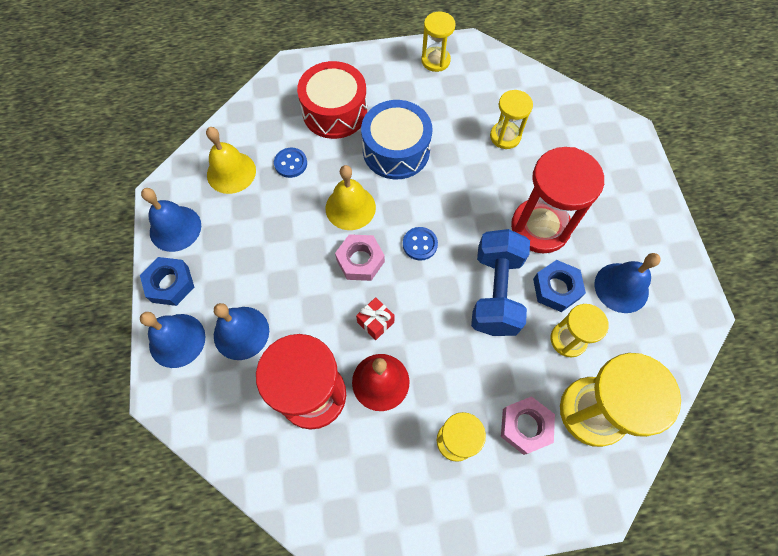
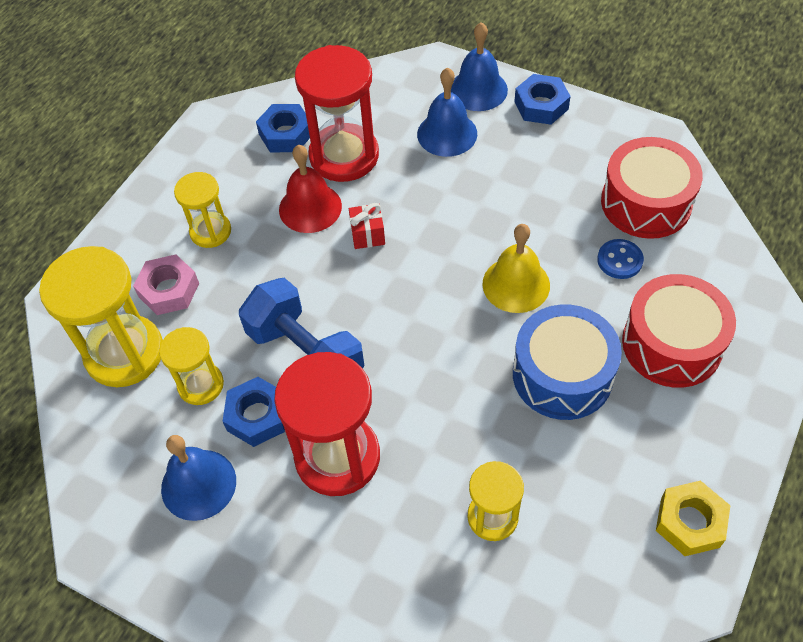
camera: 130 degrees right, 10 degrees down
blue bell [141,188,201,252] -> none
yellow bell [206,127,256,194] -> red drum [601,137,703,239]
pink nut [335,234,385,281] -> none
blue button [403,227,438,261] -> none
yellow hourglass [421,12,456,72] -> yellow nut [656,480,730,556]
none -> blue nut [256,104,310,152]

